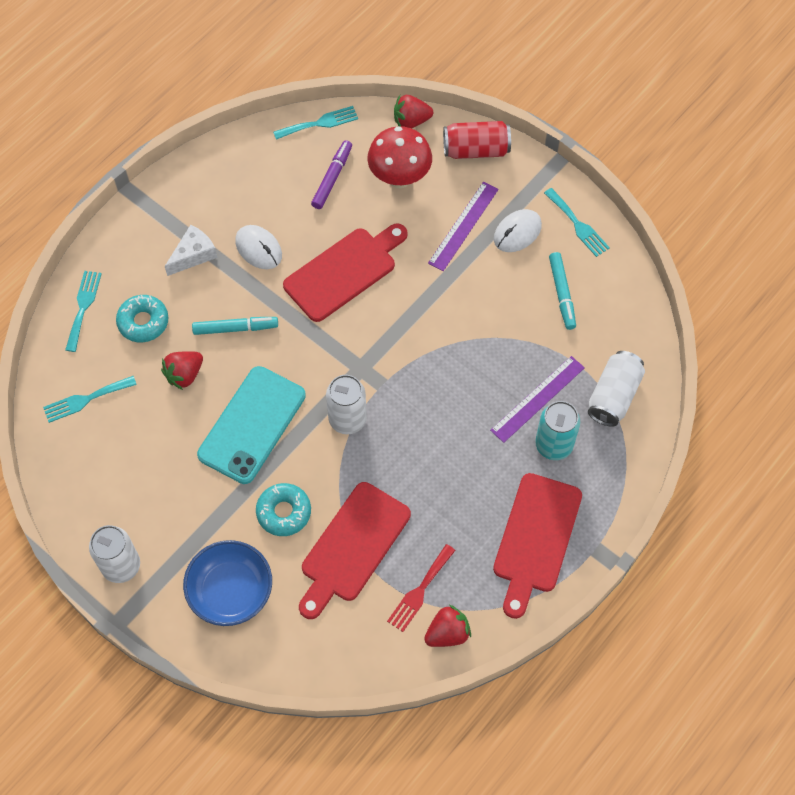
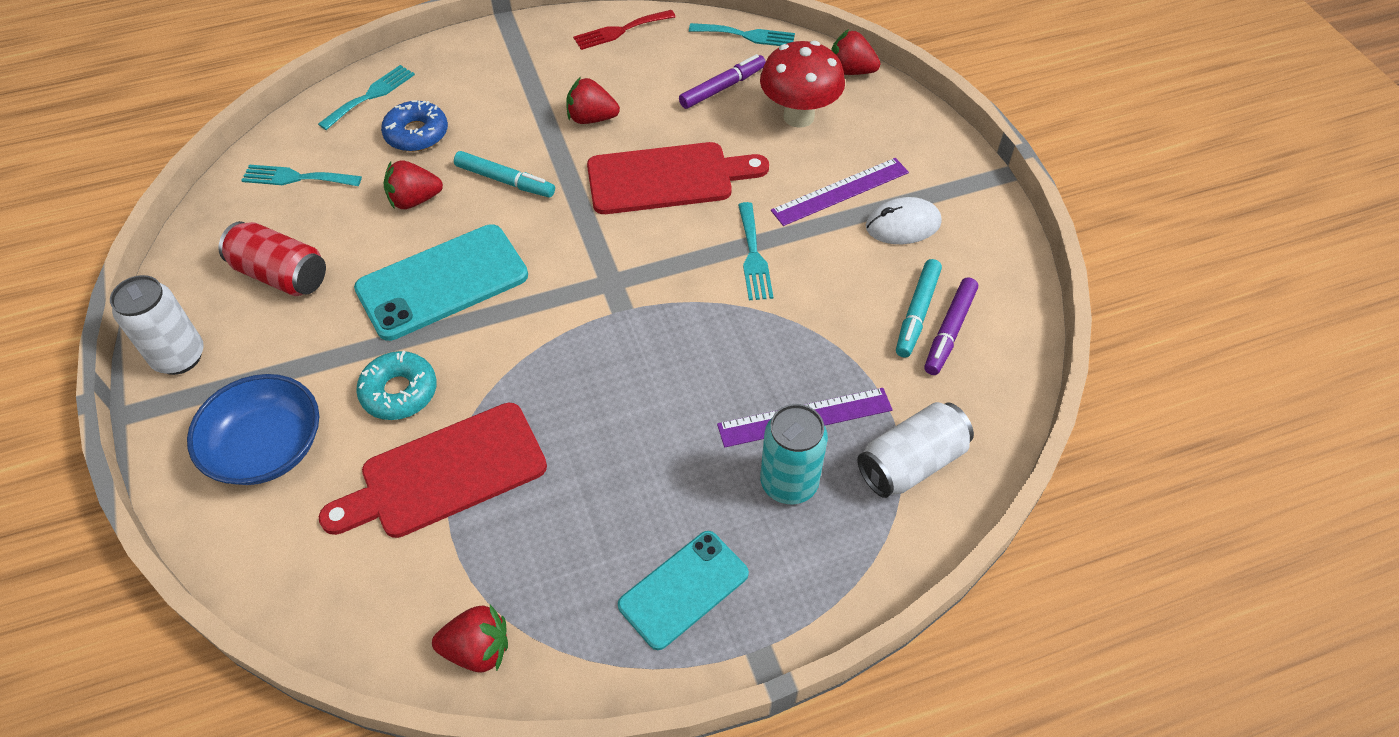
camera: 30 degrees right, 10 degrees down
turquoise donut [116,295,169,342] -> blue donut [381,100,448,152]
white cheese [165,225,217,276] -> none
white mouse [235,225,282,269] -> red strawberry [567,77,620,124]
white can [326,375,367,434] -> none
red fork [387,544,456,632] -> red fork moved to [573,10,676,50]
red can [443,121,511,159] -> red can moved to [218,221,326,296]
red cutting board [493,473,582,619] -> turquoise phone [618,531,749,650]
turquoise fork [544,188,610,257] -> turquoise fork moved to [738,202,773,300]
none -> purple marker [924,277,978,375]

